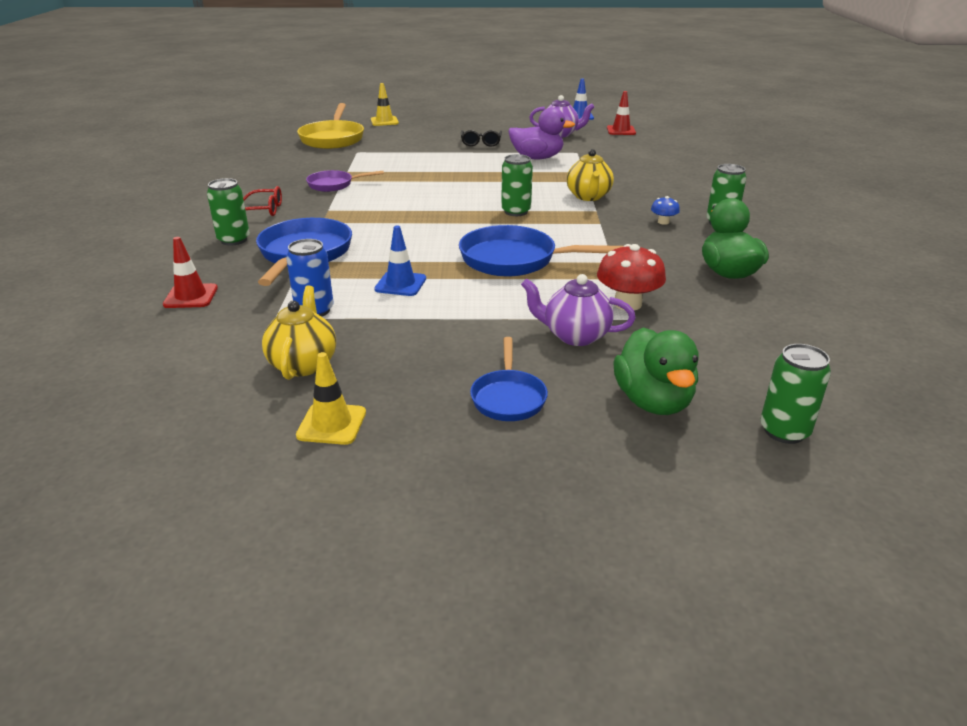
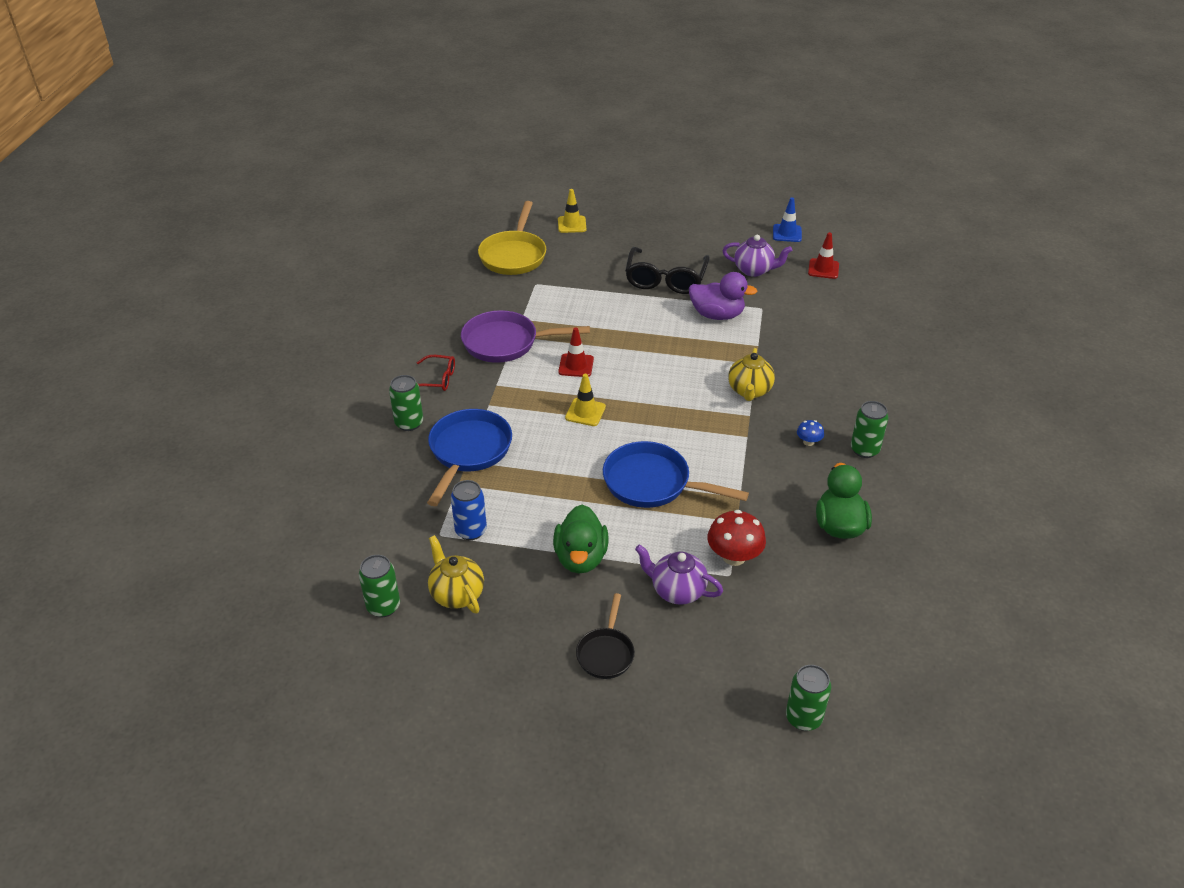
camera: 10 degrees right, 10 degrees up
red traffic cone [163,237,218,308] -> red traffic cone moved to [558,327,594,377]
yellow teapot [262,286,336,380] -> yellow teapot turned 45 degrees counterclockwise [428,535,484,613]
yellow traffic cone [296,352,366,445] -> yellow traffic cone moved to [565,374,606,426]
purple pan [306,170,384,192] -> purple pan [461,310,590,363], size x1.71
blue traffic cone [374,226,426,296] -> none
black glasses [461,130,502,147] -> black glasses [625,247,710,294], size x1.83
blue pan [470,337,548,421] -> black pan [576,593,635,679]
green can [501,154,533,216] -> green can moved to [359,555,400,617]
green duck [613,328,698,415] -> green duck moved to [553,505,609,573]

